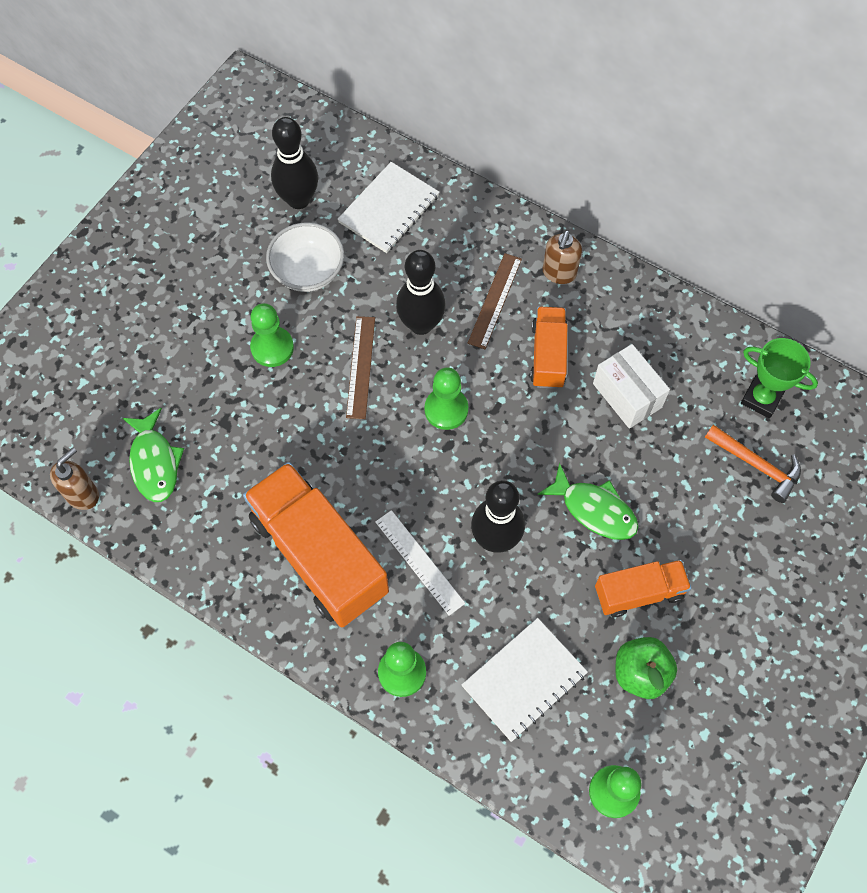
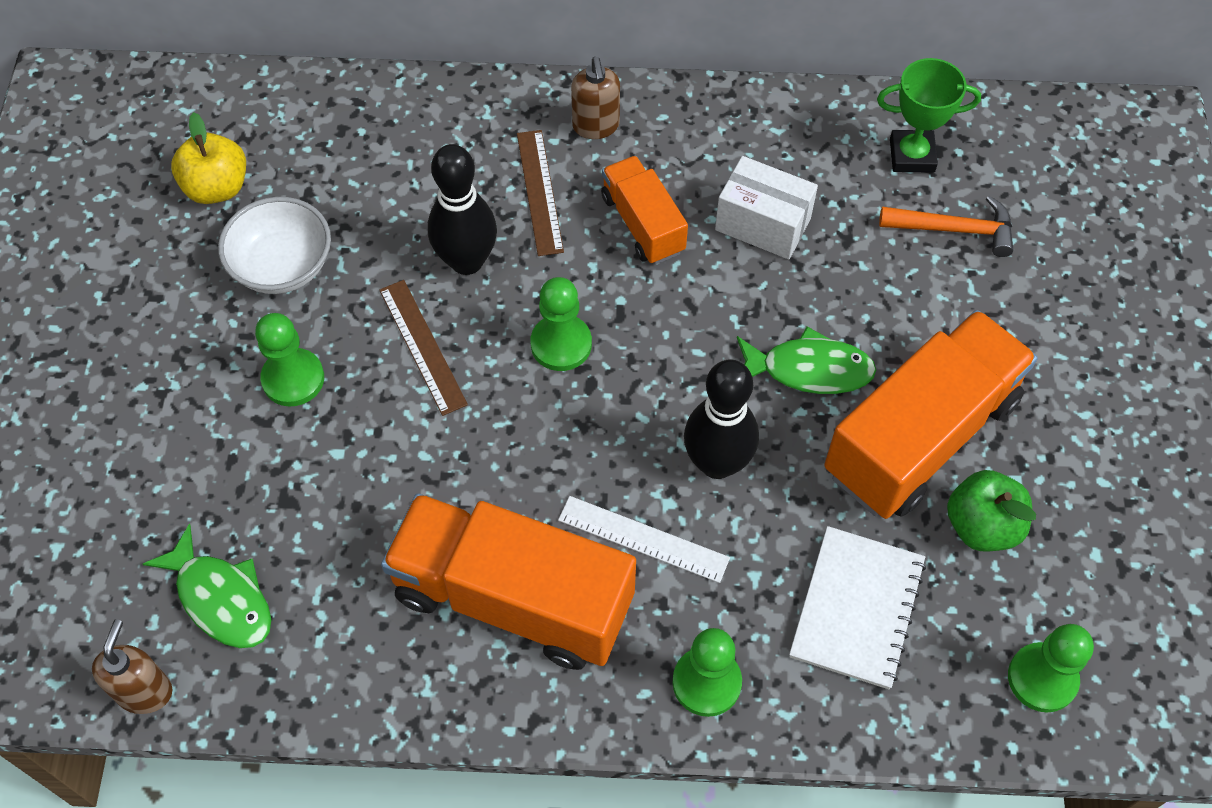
camera: 30 degrees left, 5 degrees down
black bowling pin [271,117,318,209] -> yellow apple [171,112,246,204]
white notebook [337,162,439,253] -> none
orange truck [595,560,691,617] -> orange truck [824,310,1038,519], size x1.85

